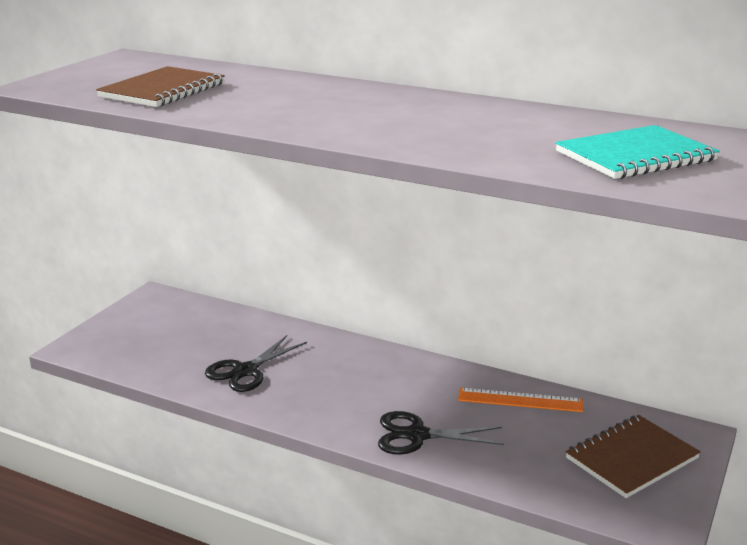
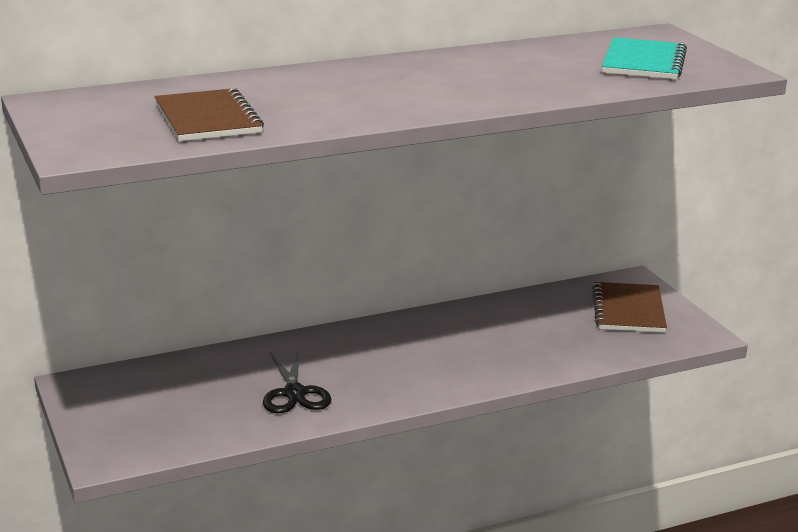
camera: 50 degrees left, 0 degrees up
black scissors [378,411,504,455] -> none
orange ruler [458,388,583,412] -> none

